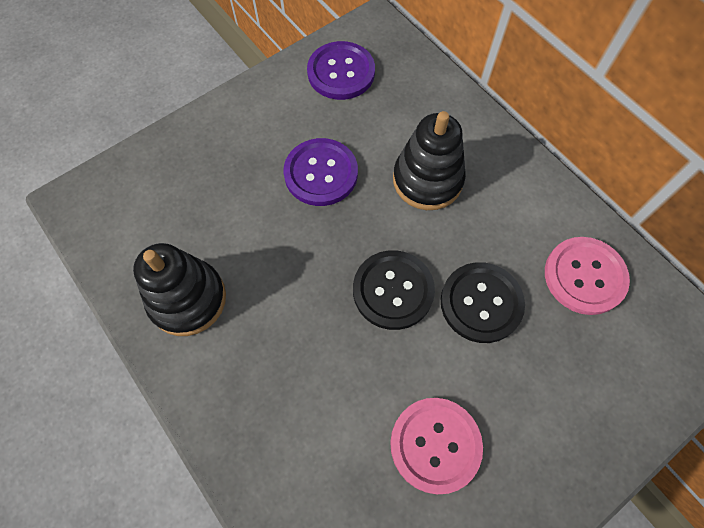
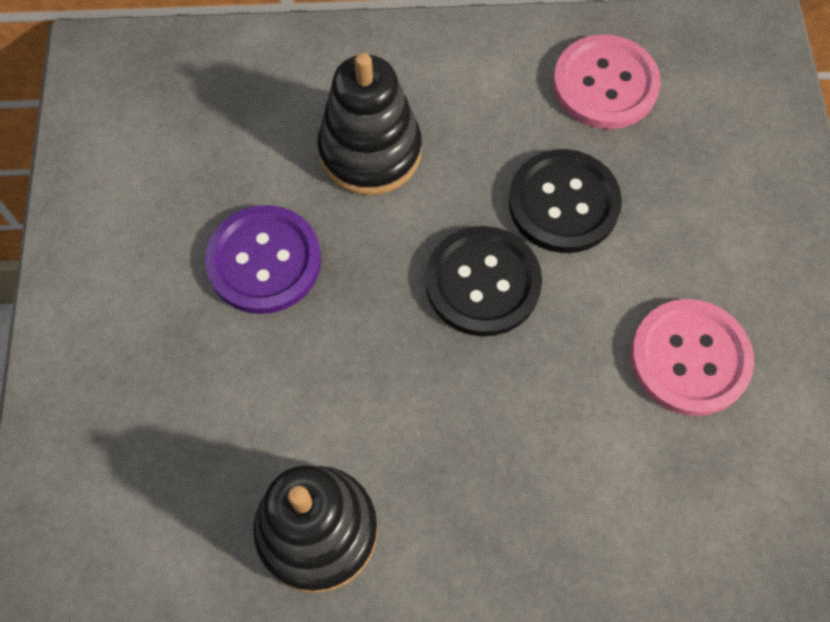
camera: 55 degrees left, 0 degrees up
purple button [307,41,375,100] -> none

